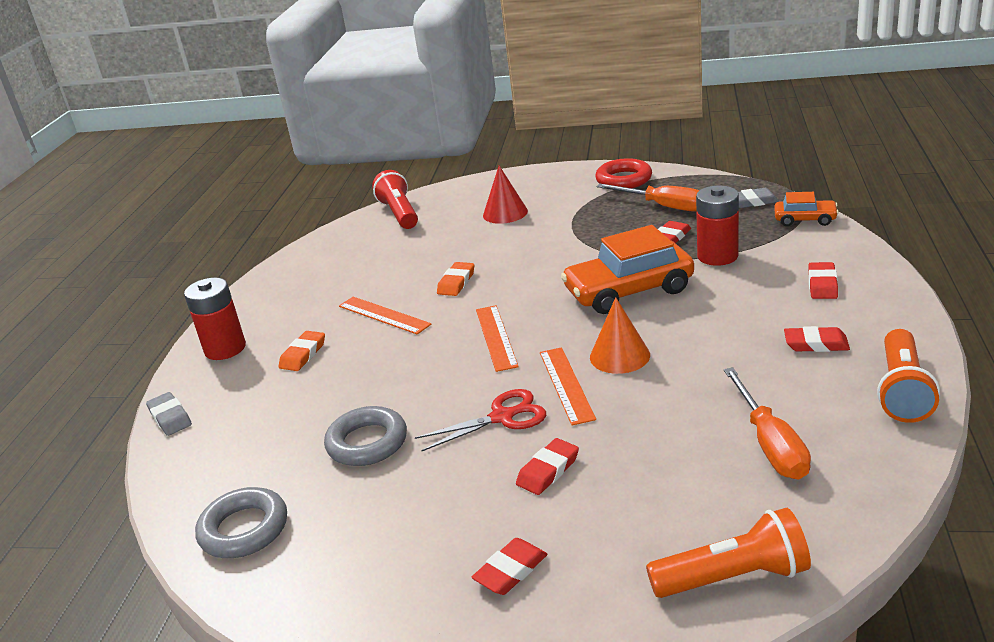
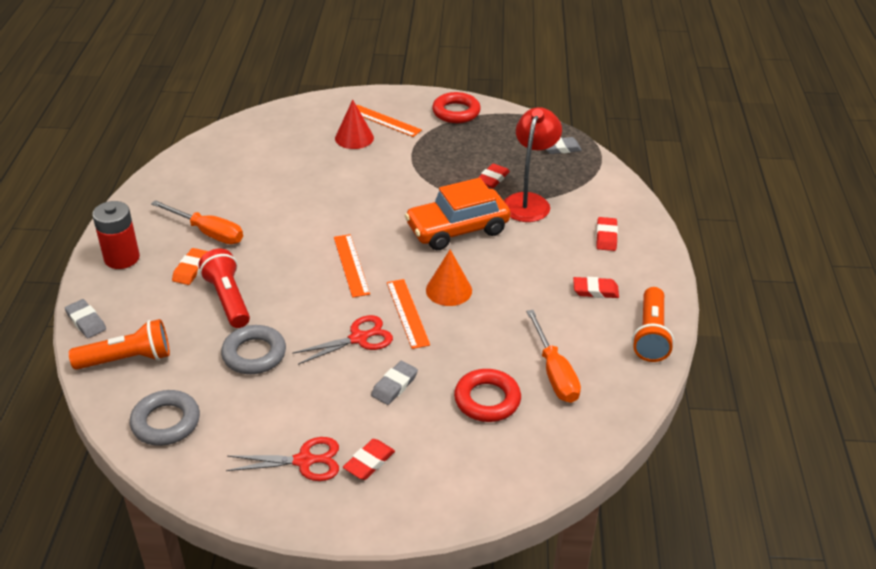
camera: 10 degrees left, 10 degrees up
orange ruler [339,297,431,334] -> orange ruler moved to [356,105,422,137]
red flashlight [372,170,418,229] -> red flashlight moved to [198,249,250,328]
orange eraser [437,262,474,296] -> none
red eraser [516,438,579,495] -> grey eraser [371,361,418,405]
orange screwdriver [596,184,700,212] -> orange screwdriver moved to [151,200,243,244]
orange flashlight [646,508,811,598] -> orange flashlight moved to [69,319,170,370]
red battery [696,186,739,266] -> red lamp [504,107,562,222]
orange car [774,192,839,226] -> none
none -> red scissors [226,437,339,481]
none -> red ring [454,369,521,422]

